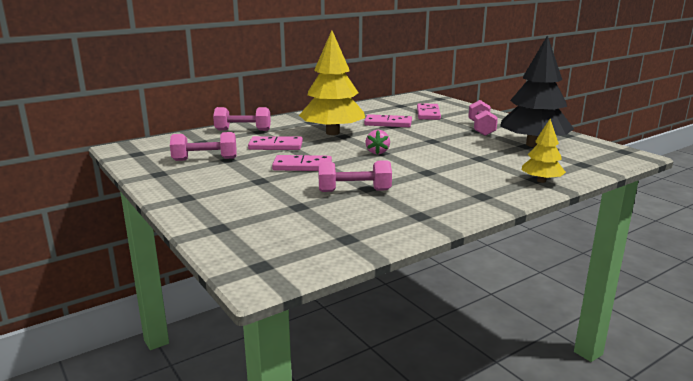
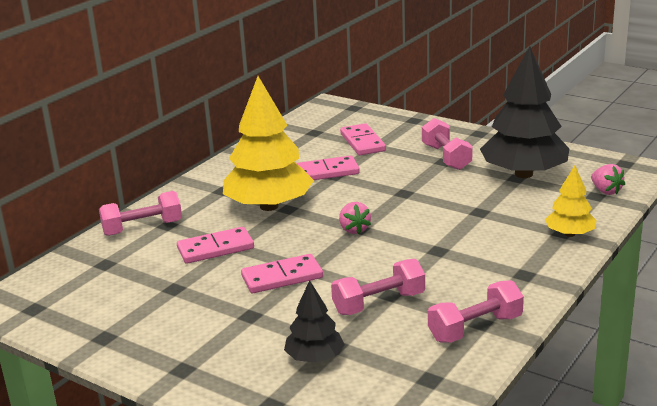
camera: 20 degrees left, 5 degrees up
pink dumbbell [170,132,236,161] -> pink dumbbell moved to [428,280,524,343]
none -> black tree [284,280,345,363]
none -> pink strawberry [591,164,625,195]

